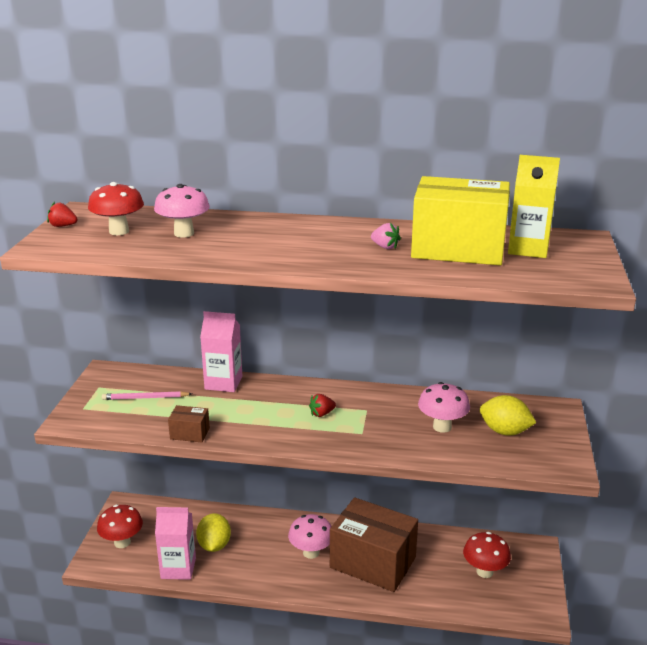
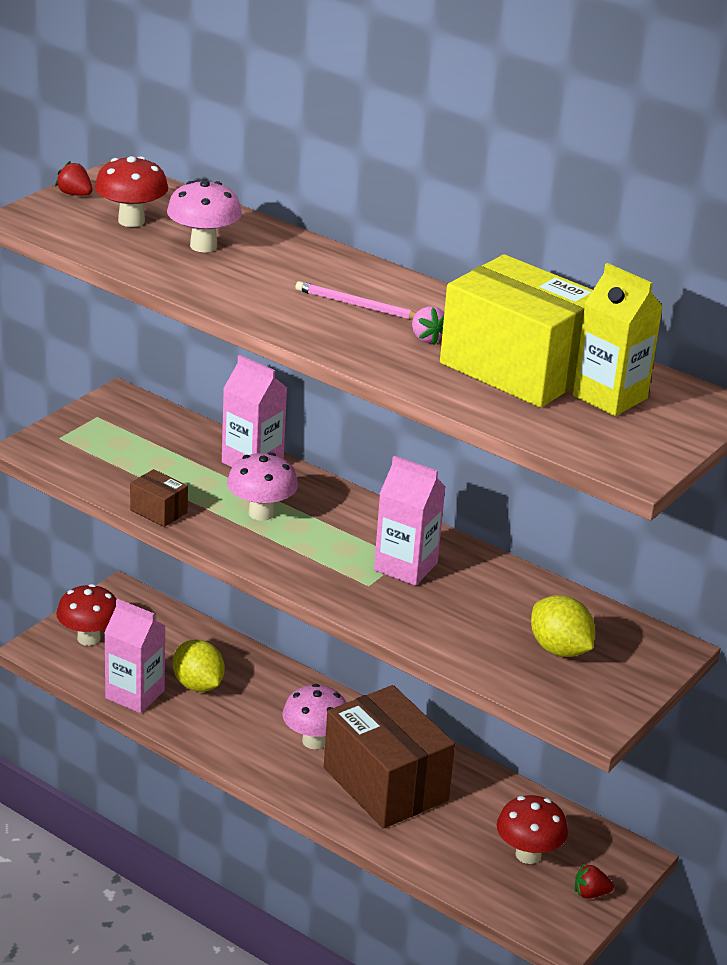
camera: 25 degrees right, 5 degrees up
pink pencil [102,391,192,400] -> pink pencil moved to [295,281,416,320]
yellow lemon [196,513,231,552] -> yellow lemon turned 60 degrees counterclockwise [173,639,225,692]
red strawberry [309,394,336,417] -> red strawberry moved to [575,864,614,899]
pink mushroom [418,382,470,433] -> pink mushroom moved to [227,452,298,521]
none -> pink carton [374,456,446,586]

